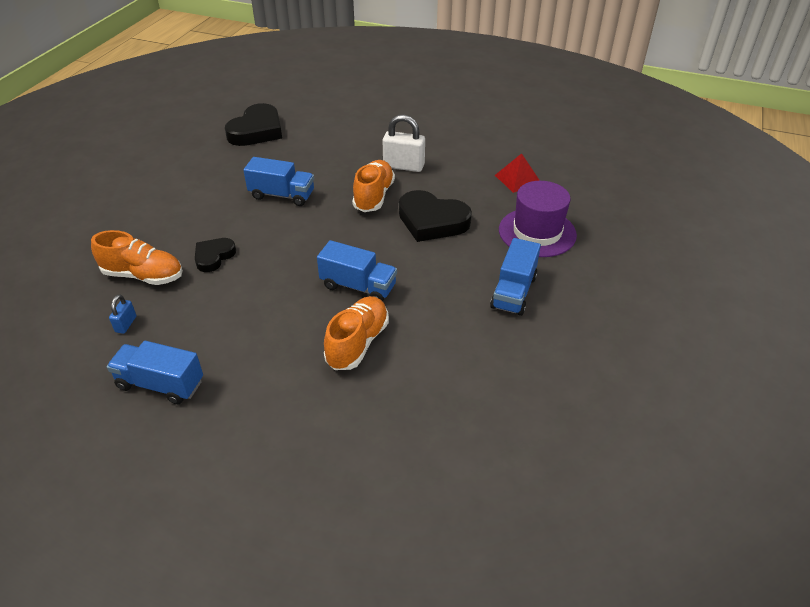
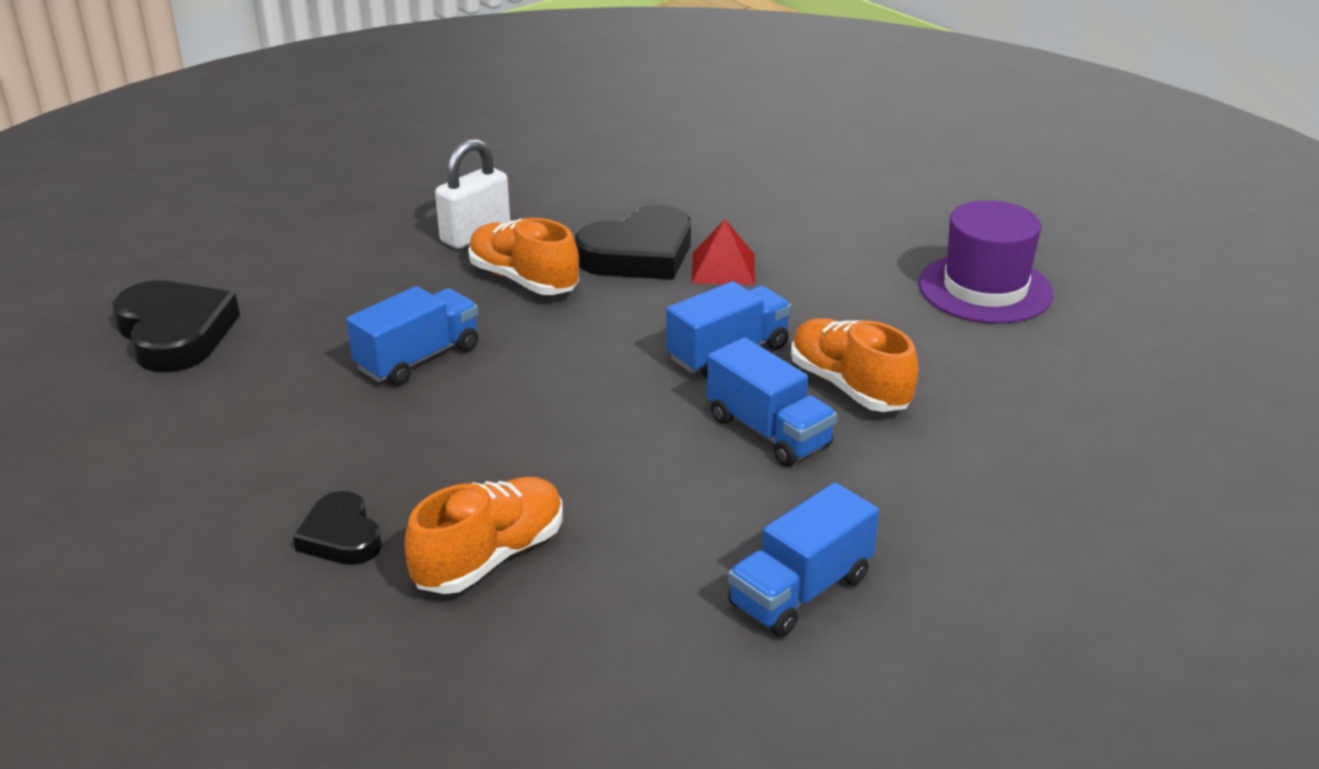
camera: 60 degrees left, 10 degrees down
blue padlock [109,294,136,334] -> none
black heart [195,238,236,272] -> black heart moved to [293,491,382,565]
blue truck [490,238,541,316] -> blue truck moved to [707,337,837,467]
red pyramid [495,153,540,193] -> red pyramid moved to [691,219,755,285]
purple hat [499,181,577,257] -> purple hat moved to [918,200,1053,324]

